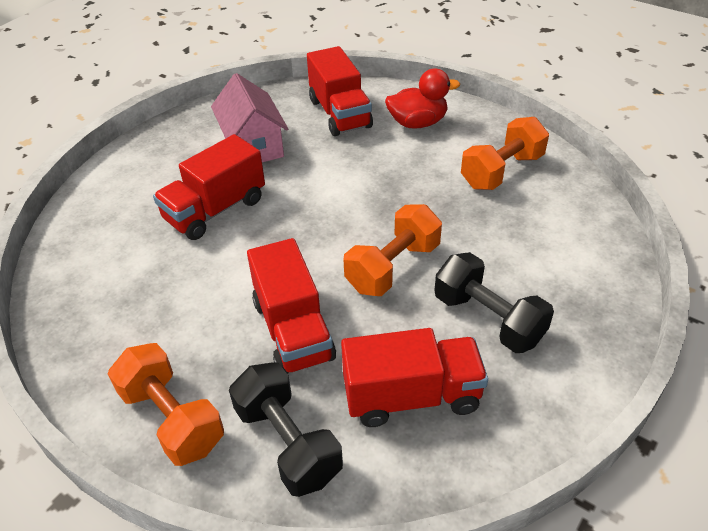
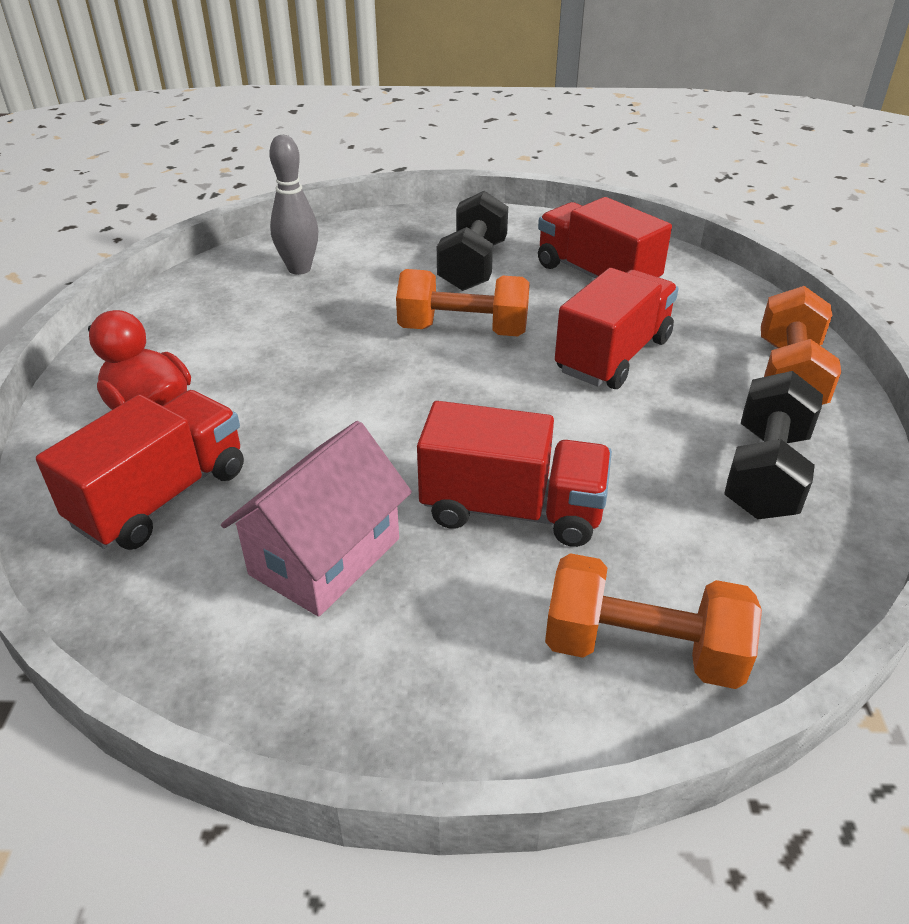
camera: 125 degrees left, 5 degrees down
black dumbbell [229,362,343,497] -> black dumbbell moved to [724,371,823,519]
orange dumbbell [461,117,549,190] -> orange dumbbell moved to [545,553,762,689]
none -> grey bowling pin [269,135,318,275]

